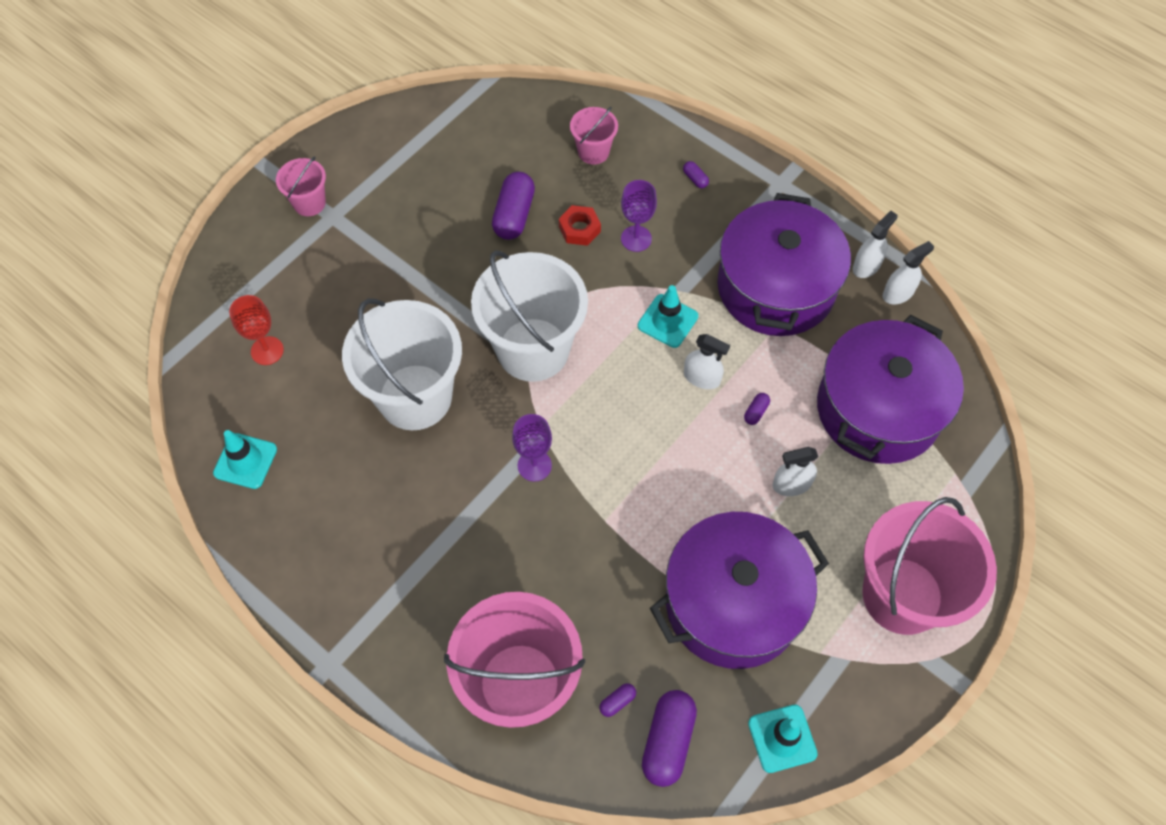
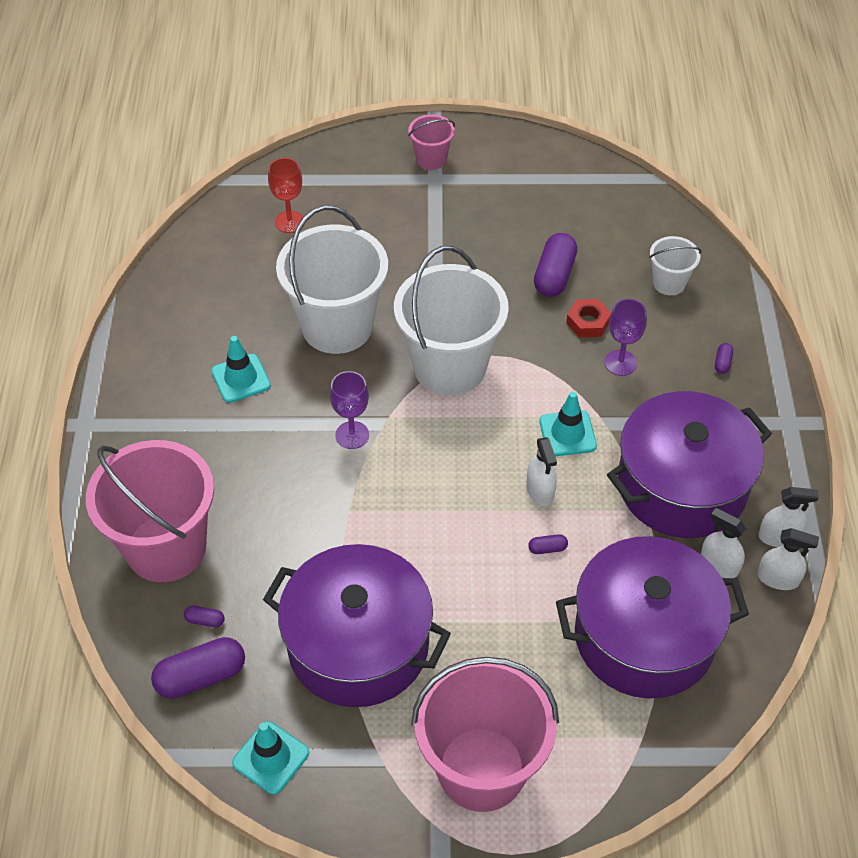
camera: 50 degrees right, 10 degrees down
turquoise traffic cone [213,430,277,489] -> turquoise traffic cone moved to [211,336,271,403]
purple capsule [492,172,535,240] -> purple capsule turned 45 degrees counterclockwise [534,233,577,297]
pink bucket [570,107,618,165] -> white bucket [649,236,702,295]
white spray bottle [773,447,818,496] -> white spray bottle moved to [701,508,746,578]

